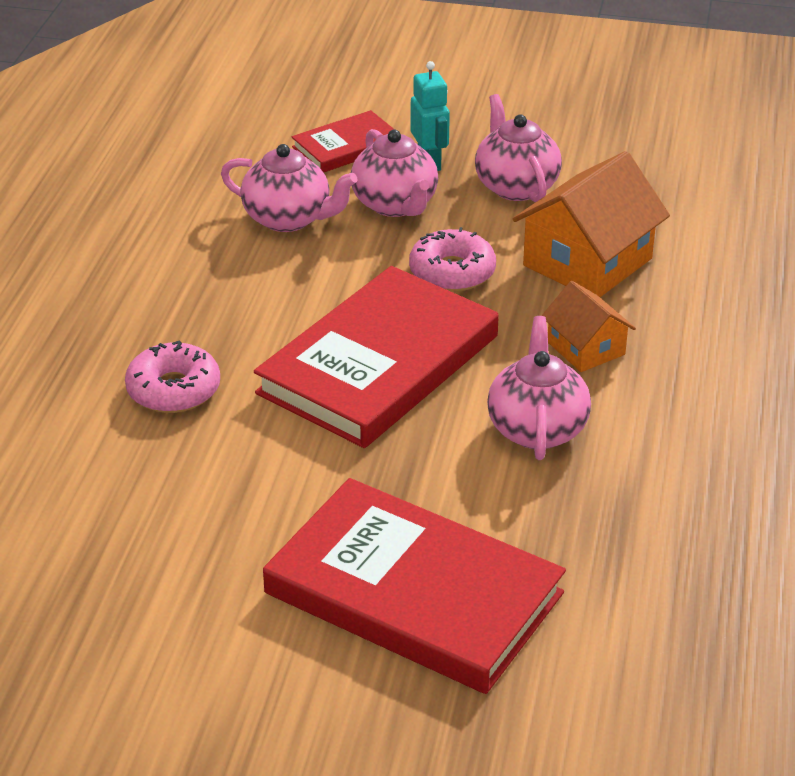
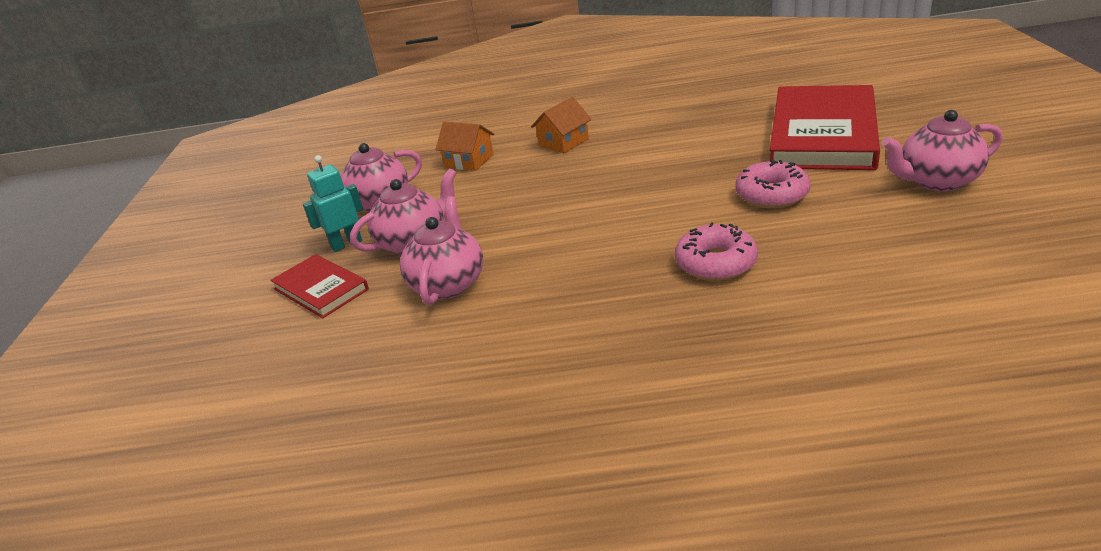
camera: 100 degrees left, 5 degrees down
red book [254,266,499,448] -> none
pink donut [409,227,496,292] -> pink donut moved to [736,160,811,208]
pink teapot [487,316,591,460] -> pink teapot moved to [882,110,1003,191]
orange house [513,151,670,297] -> orange house [435,121,494,171], size x0.57

